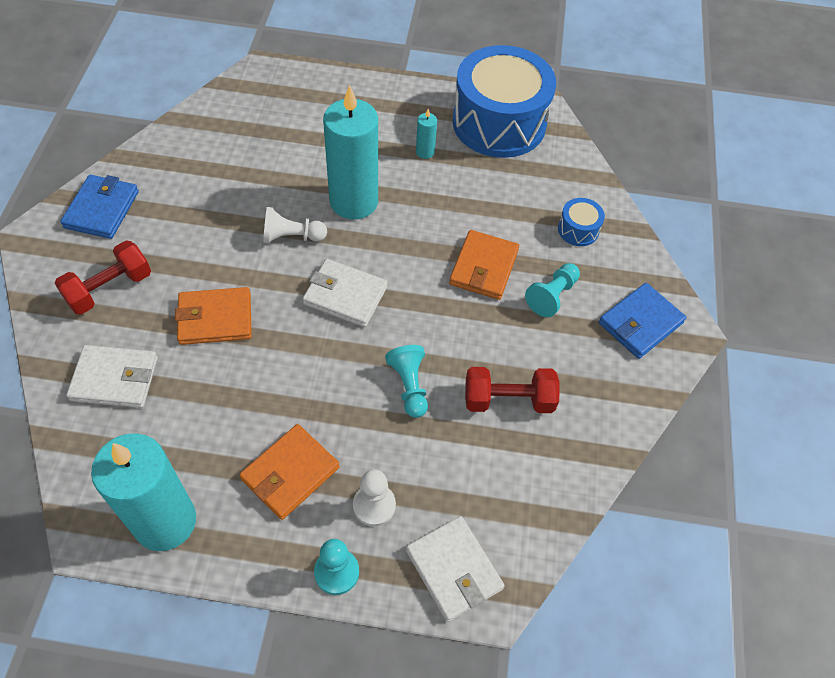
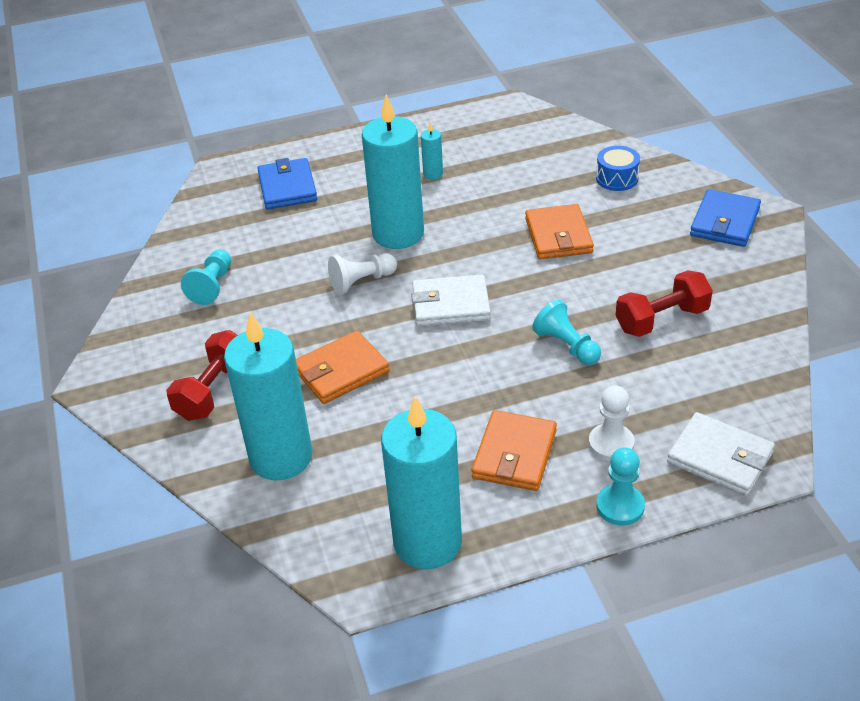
camera: 20 degrees left, 15 degrees down
blue wallet [60,175,139,239] -> blue wallet moved to [257,158,317,209]
white wallet [66,345,158,408] -> turquoise candle [224,312,312,480]
blue drum [453,45,556,158] -> none
turquoise pawn [525,263,580,317] -> turquoise pawn moved to [181,249,231,305]

